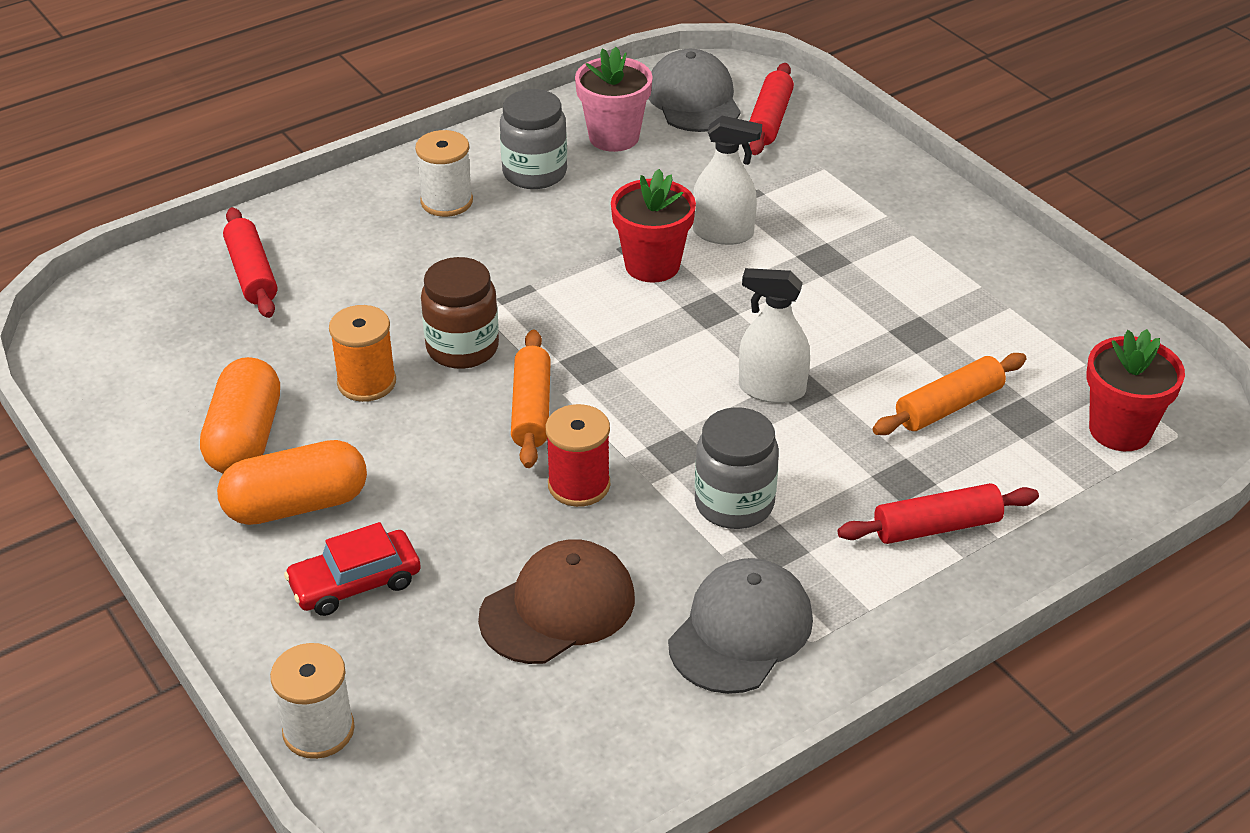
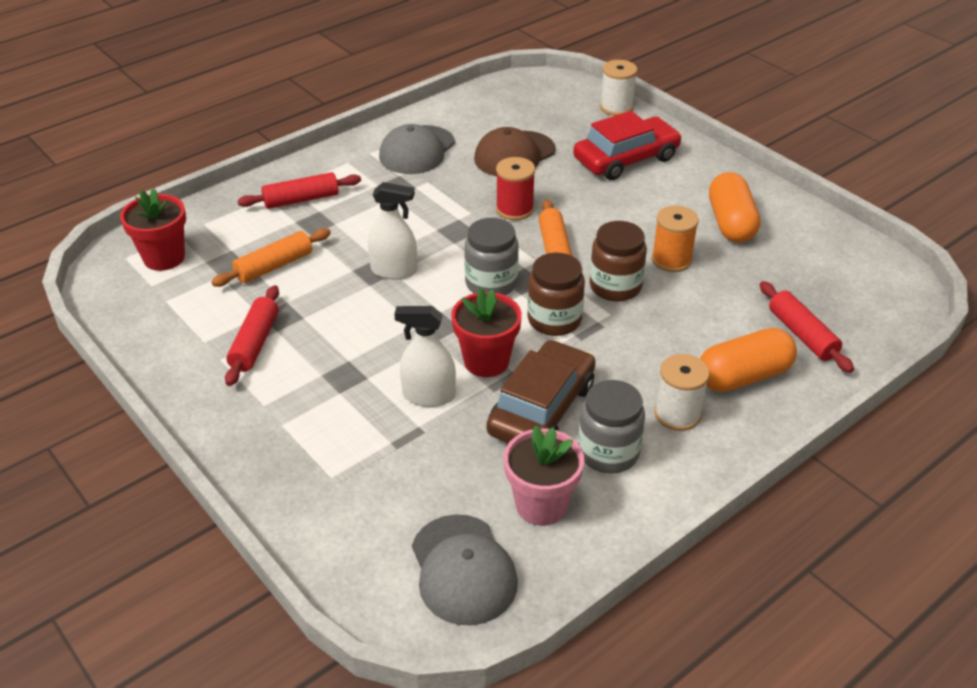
camera: 175 degrees right, 0 degrees up
orange capsule [217,440,367,525] -> orange capsule moved to [700,328,797,392]
red car [284,522,421,616] -> red car [573,111,682,180], size x1.54
grey jar [695,407,779,529] -> grey jar moved to [464,218,519,295]
red rolling pin [749,63,794,155] -> red rolling pin moved to [225,285,279,386]
none -> brown car [486,340,596,443]
none -> brown jar [527,253,585,336]

